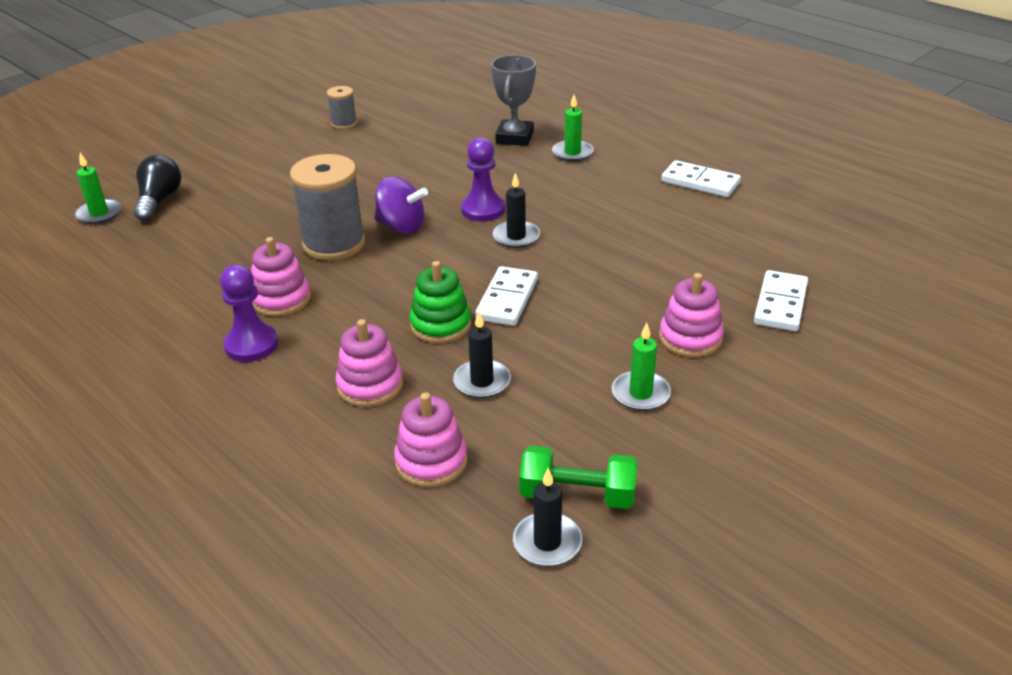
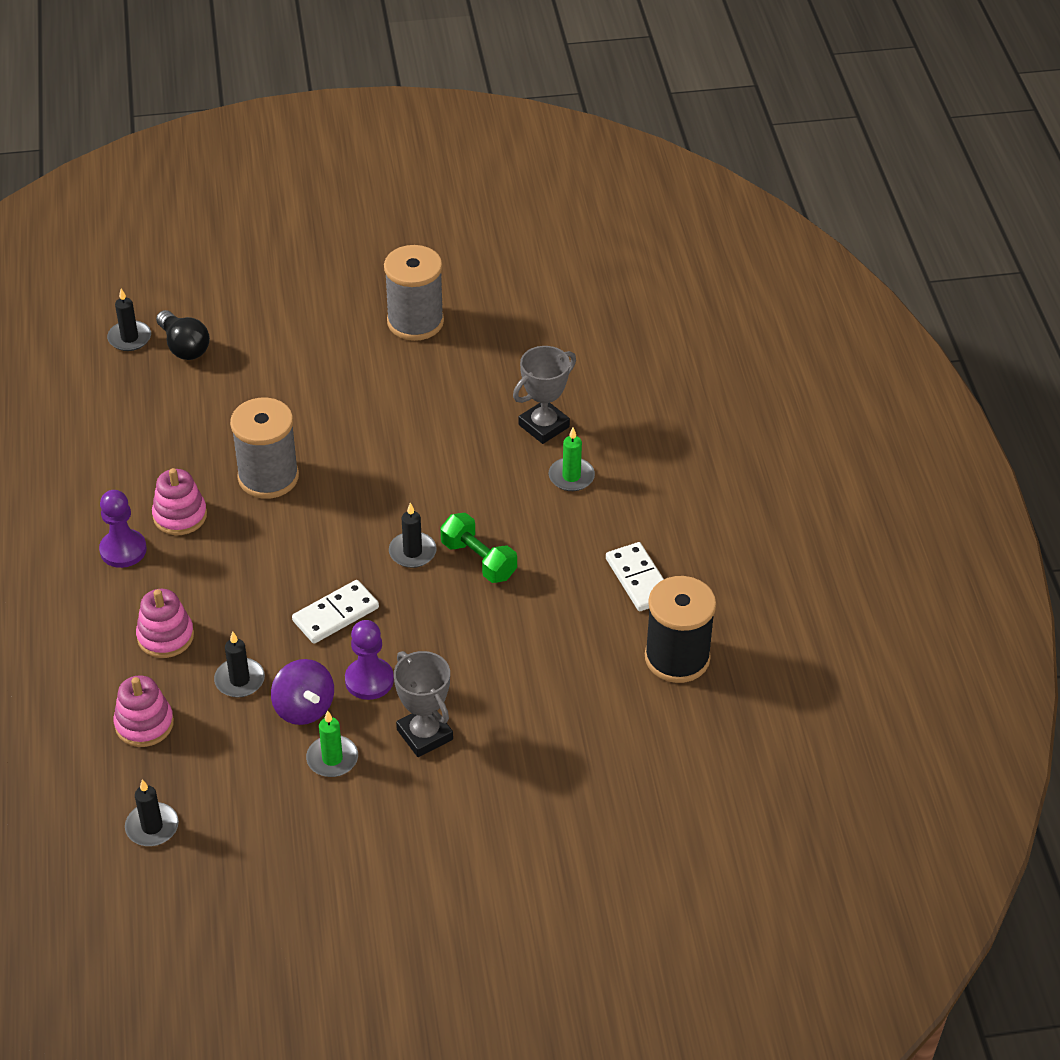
camera: 35 degrees right, 10 degrees up
green candle [75,153,122,224] -> black candle [107,288,151,351]
black light bulb [134,155,181,221] -> black light bulb turned 105 degrees clockwise [156,310,210,360]
grey spool [327,86,357,129] -> grey spool [384,245,444,341], size x1.98
purple spinning top [374,176,428,234] -> purple spinning top moved to [271,659,334,725]
green stacking toy [409,261,471,343] -> none
purple pawn [461,138,505,222] -> purple pawn moved to [345,620,394,700]
green dumbbell [519,446,637,509] -> green dumbbell moved to [440,513,517,583]
pink stacking toy [659,273,724,357] -> grey trophy [394,651,453,757]
white domino [754,270,808,331] -> none
none -> black spool [645,576,716,683]

